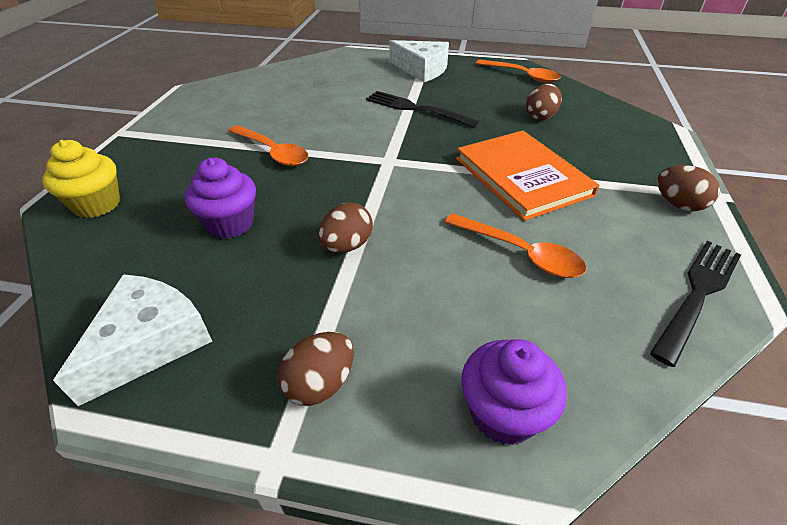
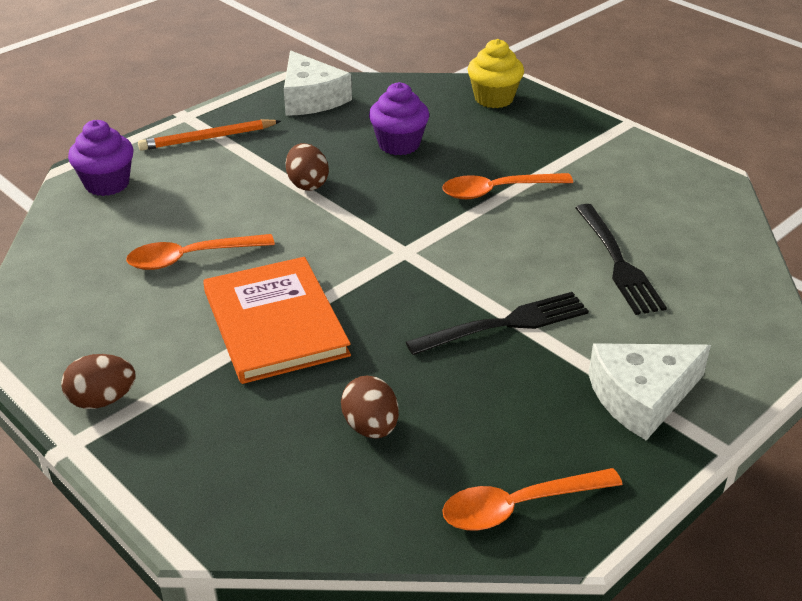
camera: 125 degrees right, 5 degrees down
brown egg [277,332,354,406] -> orange pencil [138,119,281,151]
orange book [456,131,600,221] -> orange book turned 60 degrees clockwise [203,257,351,384]
black fork [650,241,741,367] -> black fork moved to [576,204,667,315]

